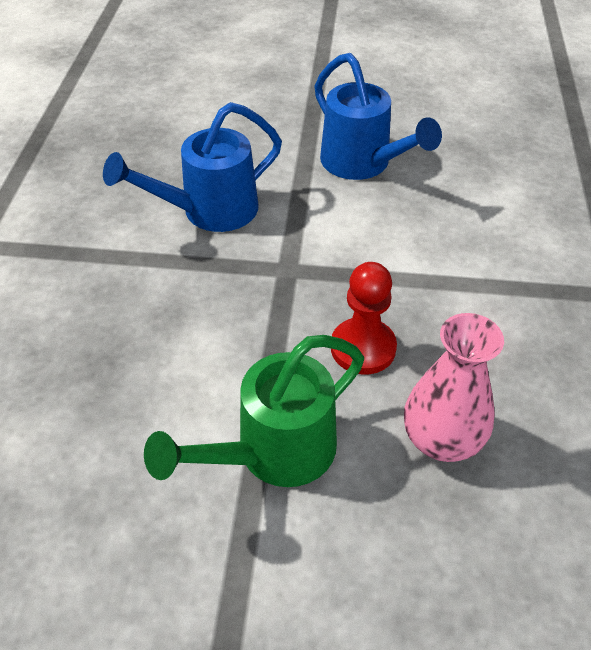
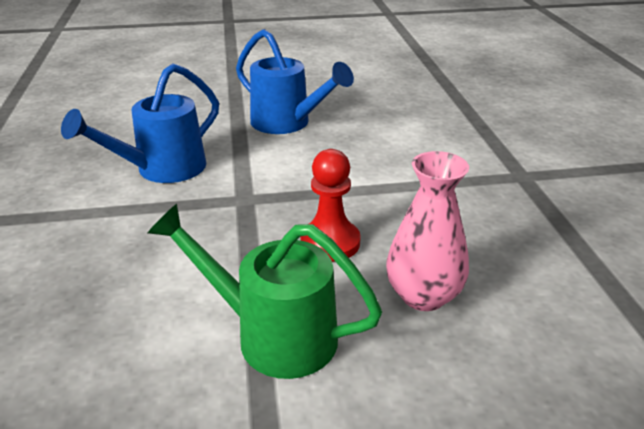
camera: 15 degrees left, 15 degrees down
green watering can [144,335,364,487] -> green watering can turned 75 degrees clockwise [148,204,382,379]

